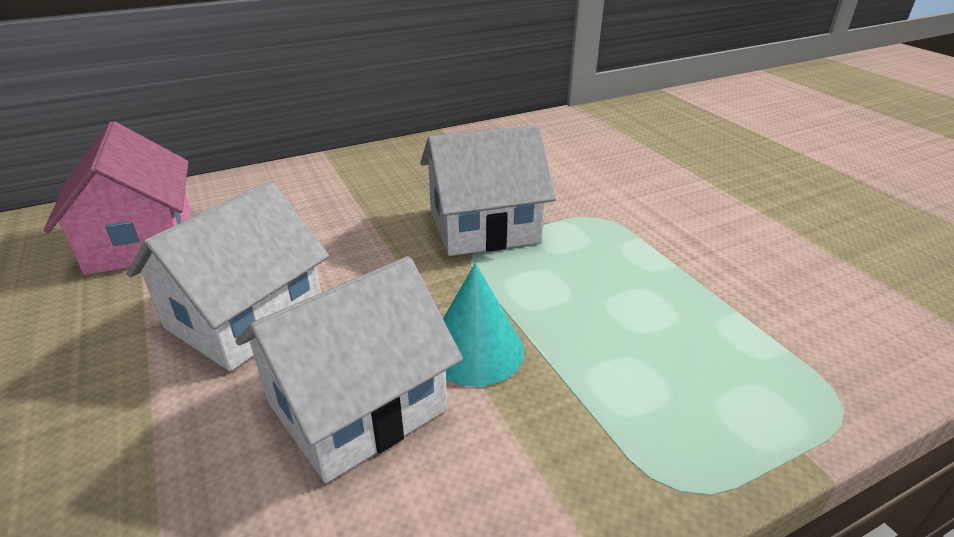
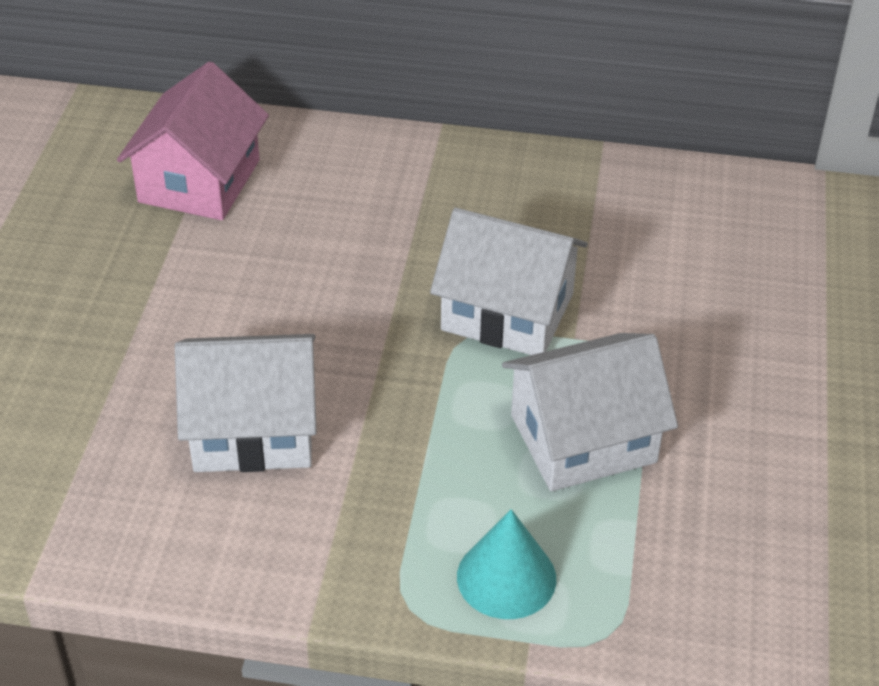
camera: 35 degrees right, 10 degrees up
white house [126,181,329,371] -> white house moved to [502,333,678,491]
turquoise cone [443,263,524,387] -> turquoise cone moved to [457,509,556,619]

